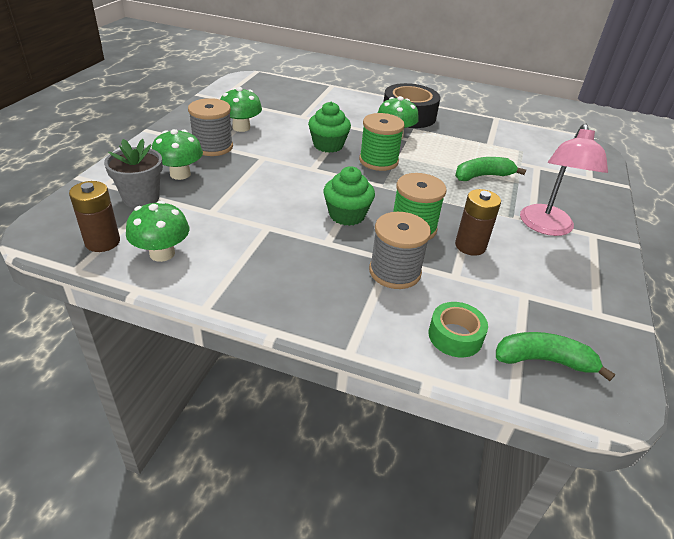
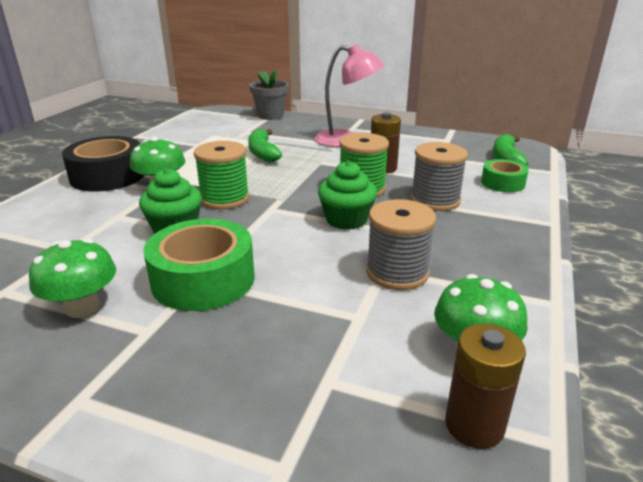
camera: 85 degrees left, 10 degrees down
grey flower pot [104,139,163,208] -> grey flower pot moved to [249,70,289,120]
green mushroom [152,129,203,180] -> none
grey spool [188,98,233,156] -> grey spool moved to [366,199,436,290]
none -> green tape [143,219,255,311]

